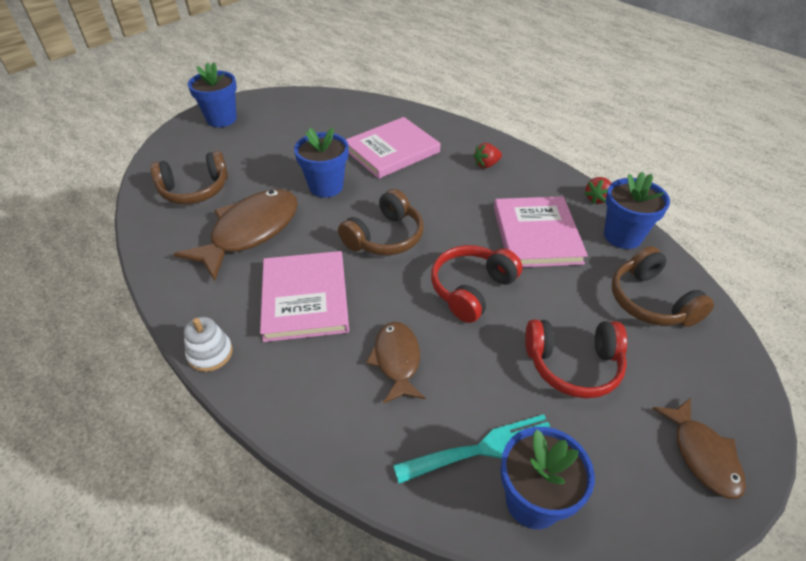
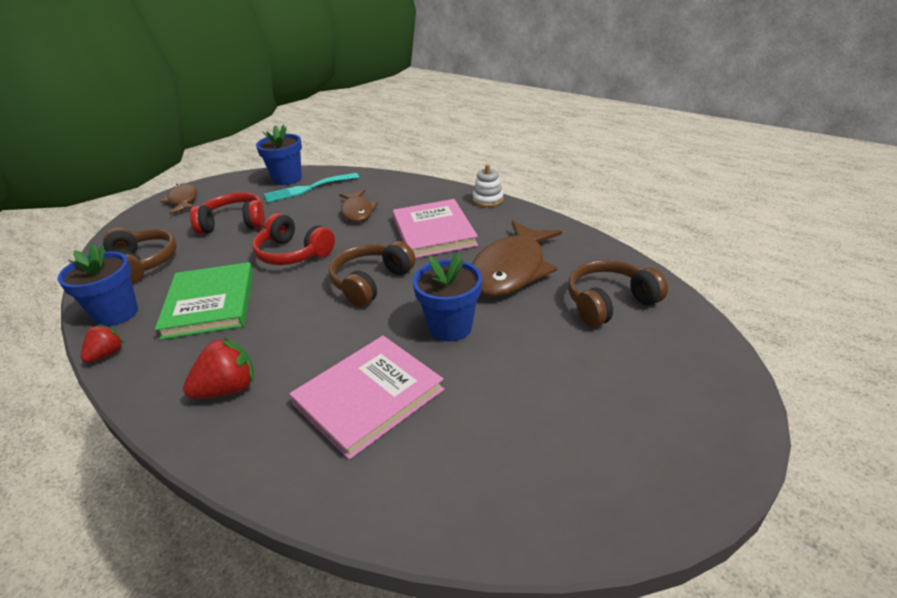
camera: 175 degrees right, 10 degrees down
blue flower pot [188,62,237,127] -> none
red headphones [431,245,523,323] -> red headphones turned 90 degrees clockwise [252,213,335,265]
red strawberry [473,143,502,168] -> red strawberry [183,337,254,399], size x1.56
pink book [494,196,588,267] -> green book [155,262,253,340]

